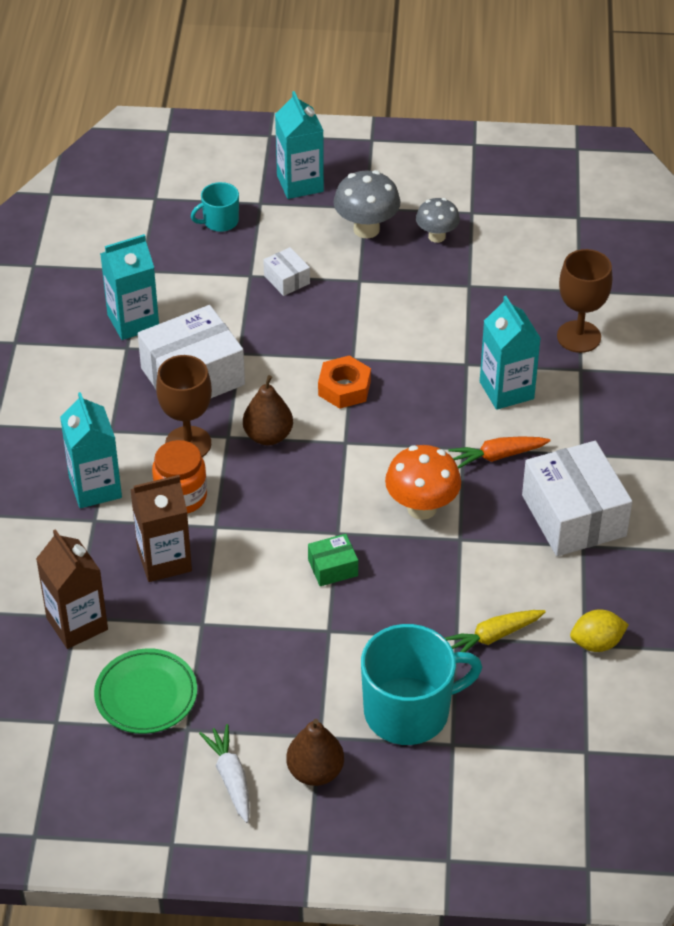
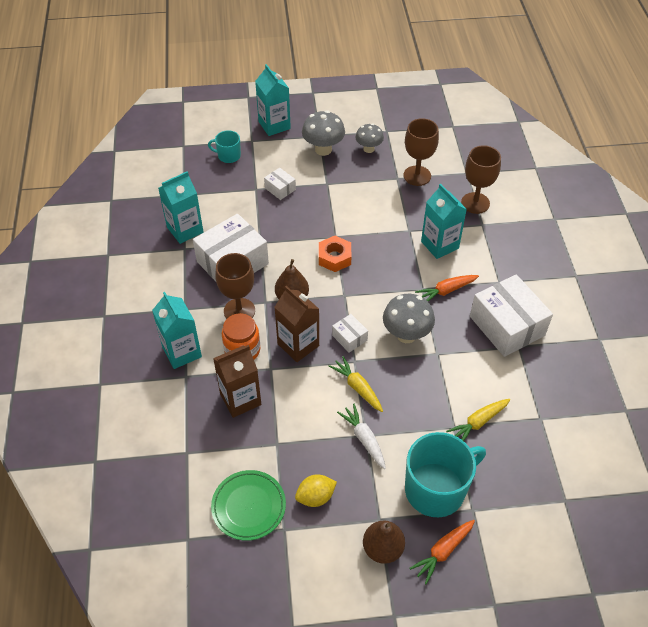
camera: 10 degrees left, 5 degrees up
brown carton [36,529,108,649] -> brown carton moved to [275,286,319,362]
turquoise mug [191,182,239,232] -> turquoise mug turned 45 degrees clockwise [208,130,241,163]
white carrot [199,724,250,823] -> white carrot moved to [337,404,386,469]
green box [308,534,358,586] -> yellow carrot [329,356,383,412]
orange mushroom [385,445,461,520] -> grey mushroom [383,294,435,343]
yellow lemon [570,609,629,652] -> yellow lemon moved to [295,474,337,507]
none -> white box [332,314,368,353]
none -> brown goblet [403,118,439,186]
none -> orange carrot [409,520,475,585]

